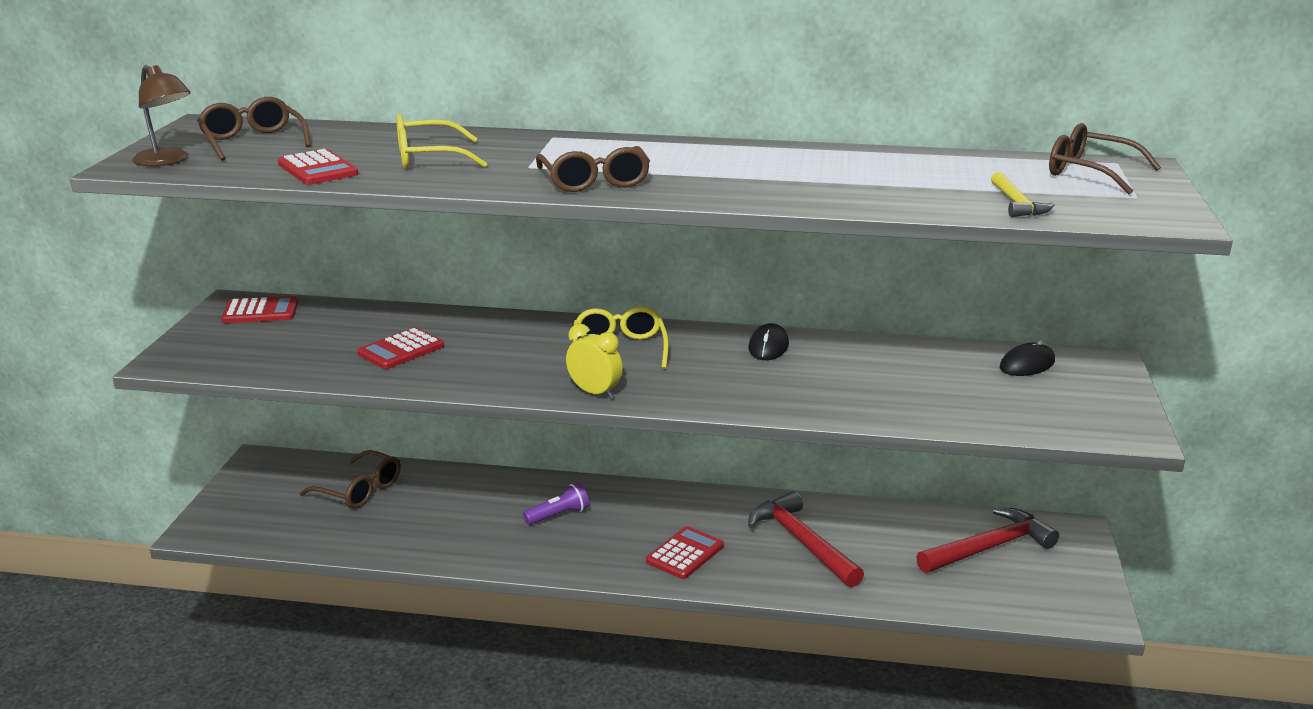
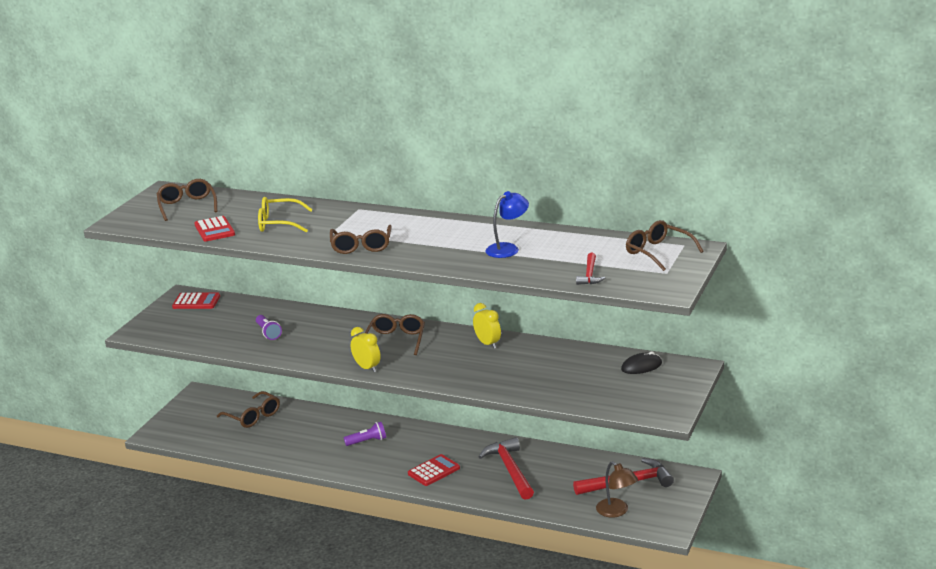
camera: 15 degrees right, 0 degrees up
brown lamp [132,65,191,167] -> brown lamp moved to [596,461,638,517]
red calculator [357,327,444,369] -> purple flashlight [256,315,282,340]
yellow glasses [573,307,669,369] -> brown glasses [365,314,425,355]
black mouse [748,323,789,360] -> yellow clock [473,303,501,349]
yellow hammer [991,172,1055,217] -> red hammer [576,253,605,285]
none -> blue lamp [486,191,529,258]

